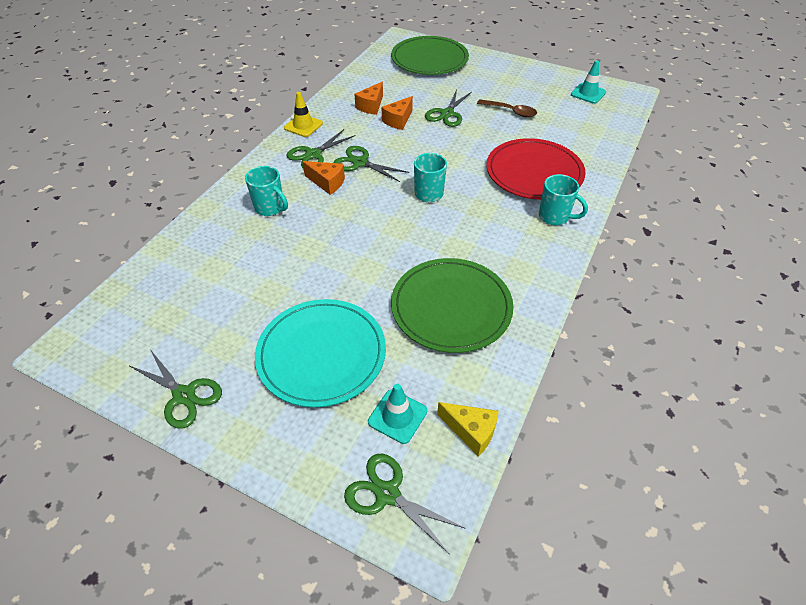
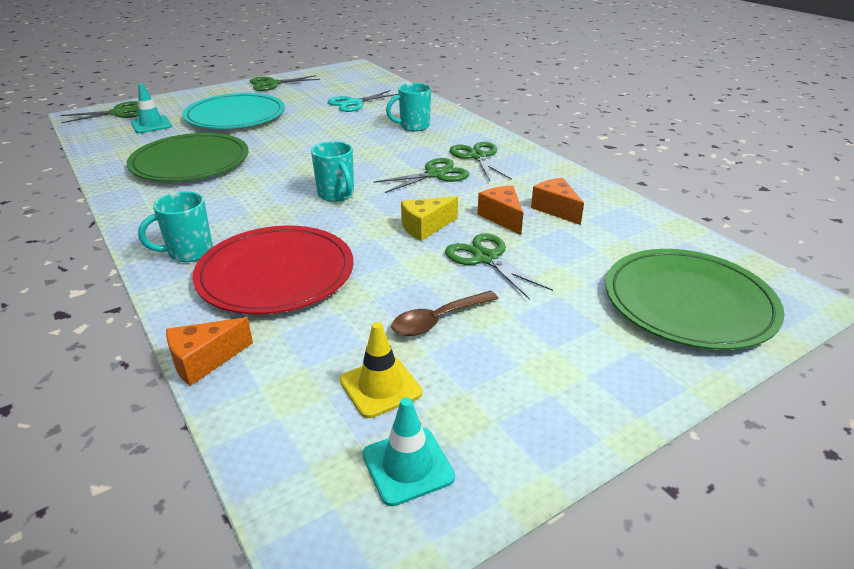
camera: 120 degrees right, 15 degrees down
yellow traffic cone [284,92,323,137] -> yellow traffic cone moved to [340,322,422,418]
orange cheese [302,161,345,195] -> orange cheese moved to [166,317,253,386]
yellow cheese [437,402,499,456] -> yellow cheese moved to [401,196,458,241]
none -> turquoise scissors [328,90,399,112]

